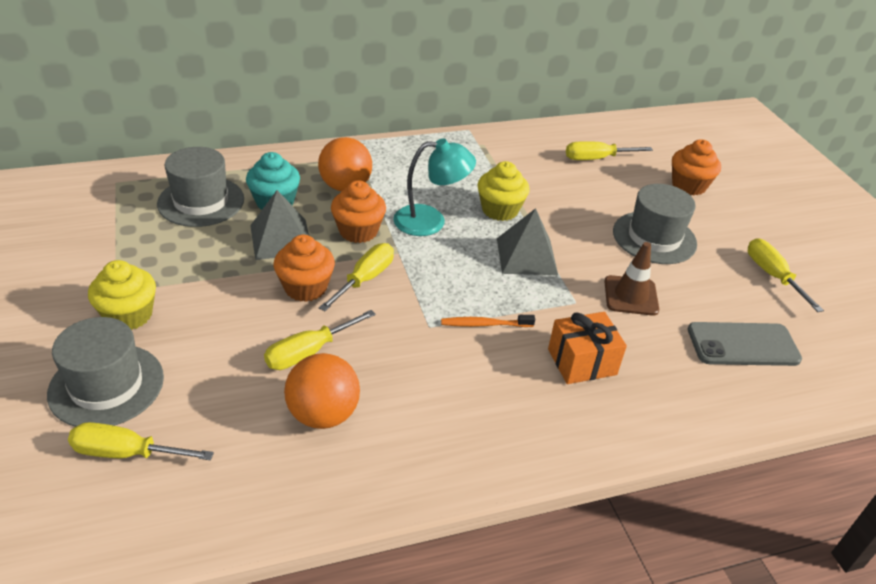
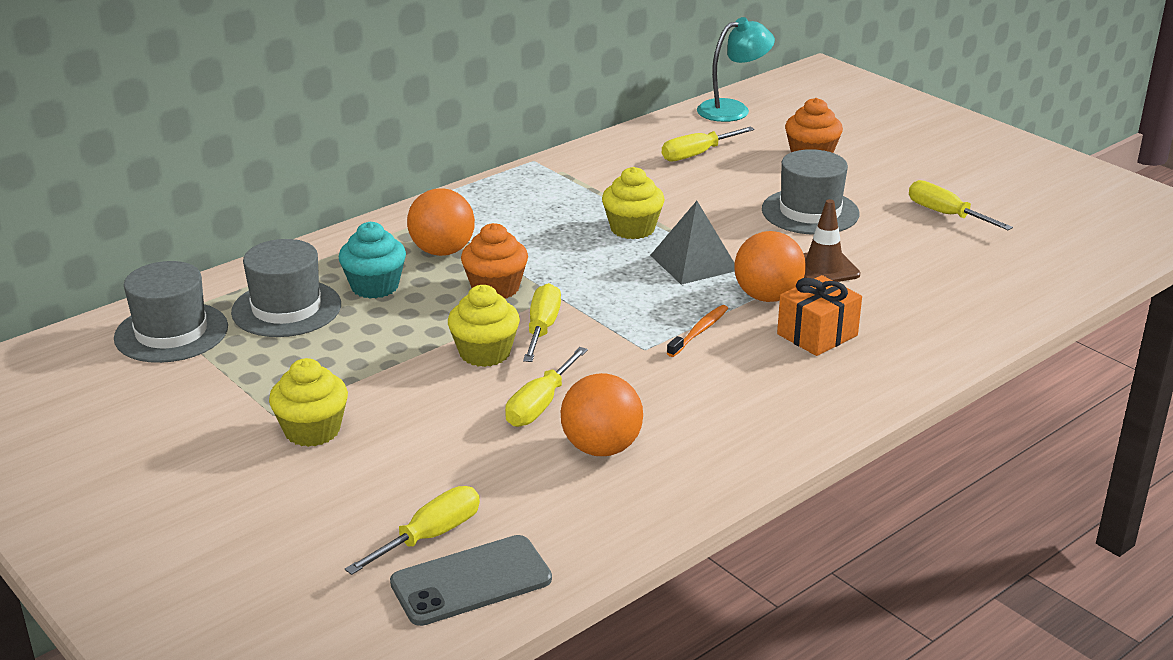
camera: 20 degrees left, 10 degrees down
grey hat [47,317,164,427] -> grey hat moved to [114,261,228,363]
yellow screwdriver [68,422,214,460] -> yellow screwdriver turned 150 degrees clockwise [345,486,480,575]
grey pyramid [250,190,309,260] -> none
orange cupcake [274,235,335,302] -> yellow cupcake [448,285,520,367]
turquoise lamp [393,138,476,236] -> turquoise lamp moved to [697,17,775,122]
orange toothbrush [441,315,535,327] -> orange toothbrush turned 150 degrees clockwise [667,305,728,357]
grey phone [688,322,802,366] -> grey phone moved to [390,535,552,626]
none -> orange ball [734,231,806,302]

